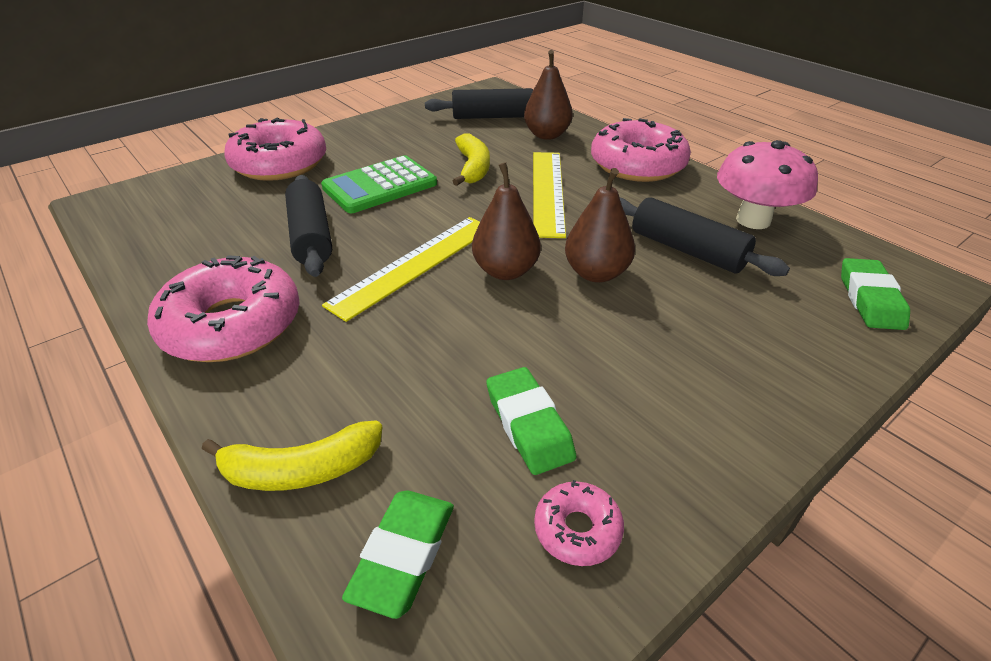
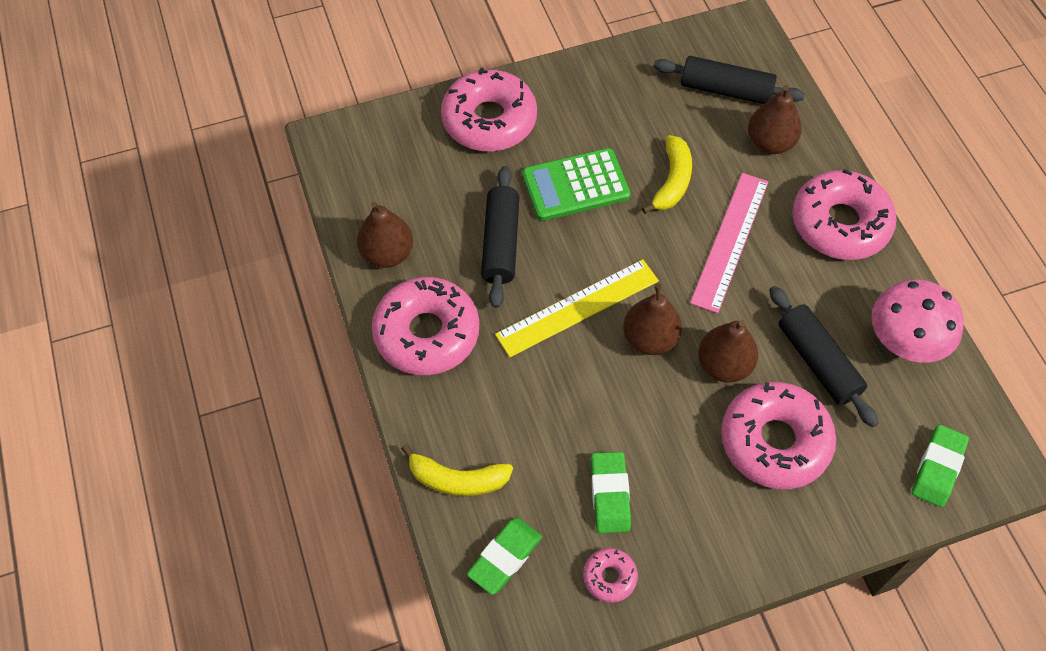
camera: 20 degrees right, 20 degrees up
yellow ruler [533,152,566,238] -> pink ruler [690,173,768,313]
none -> brown pear [357,201,413,268]
none -> pink donut [721,382,836,489]

